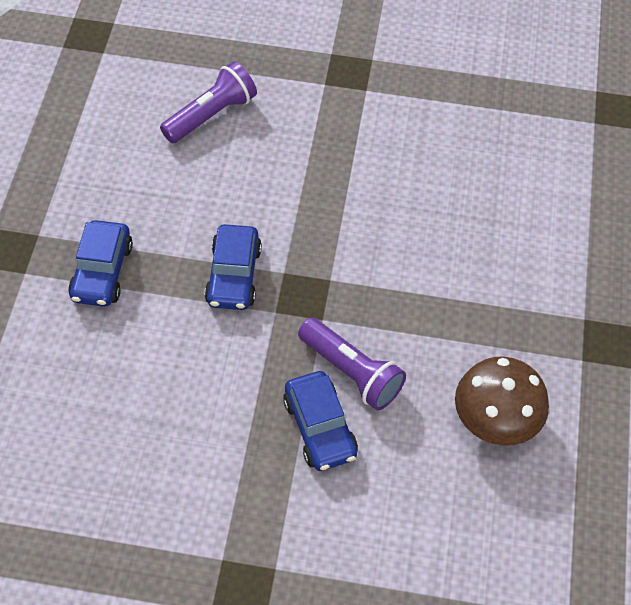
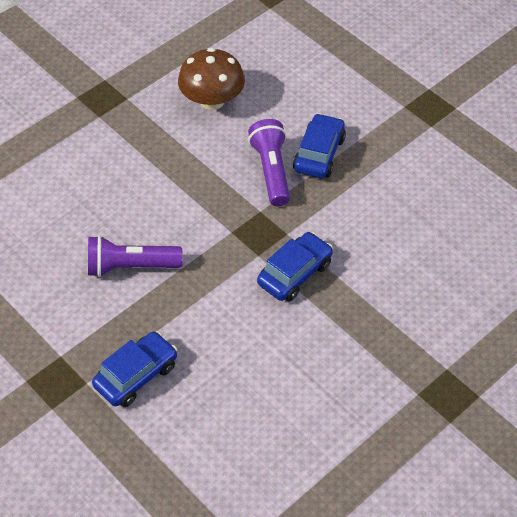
camera: 140 degrees left, 5 degrees down
blue car [68,220,133,307] -> blue car moved to [92,331,177,407]
purple flashlight [160,62,257,143] -> purple flashlight moved to [88,235,183,277]

